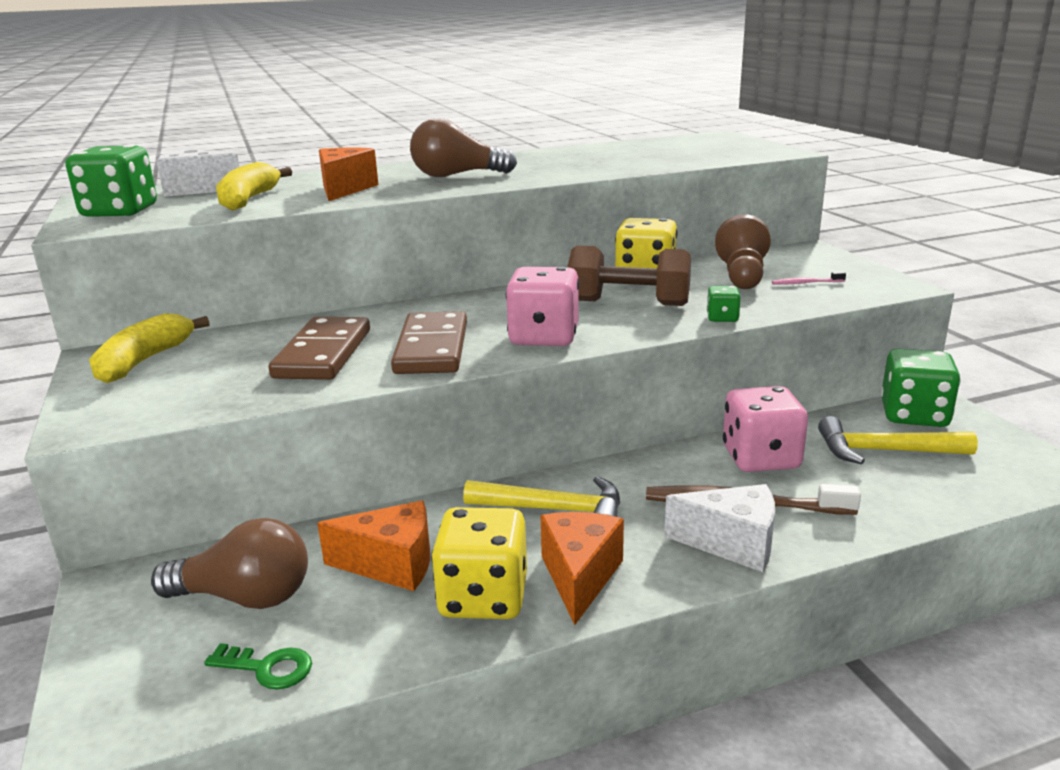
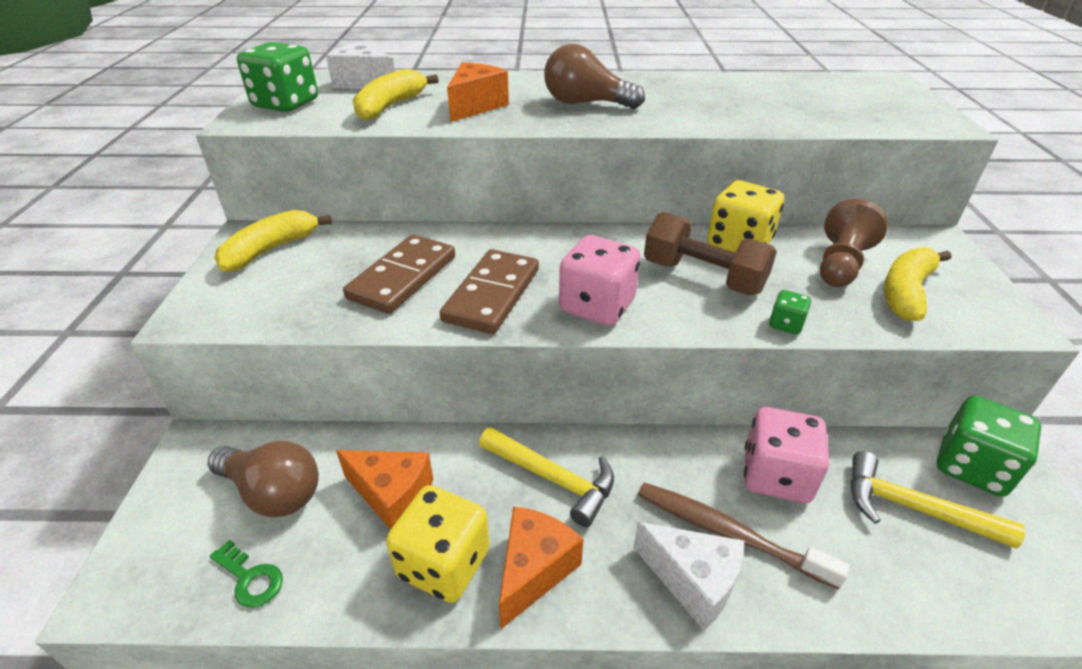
camera: 20 degrees right, 15 degrees up
pink toothbrush [772,272,846,285] -> yellow banana [884,247,951,321]

